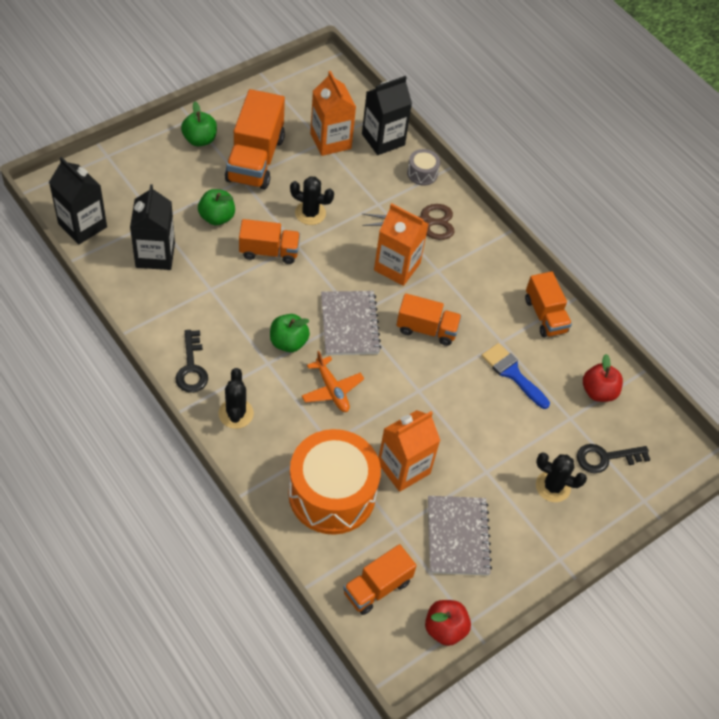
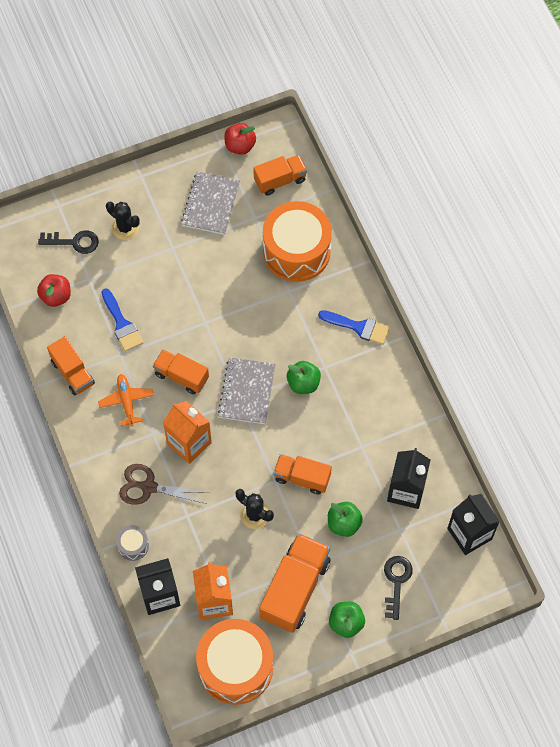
camera: 160 degrees left, 10 degrees up
black key [175,330,208,393] -> black key moved to [384,556,413,620]
black cactus [218,368,254,429] -> blue brush [318,310,390,345]
orange plane [302,351,364,412] -> orange plane moved to [98,374,154,426]
orange carton [378,410,441,492] -> none
orange truck [525,271,572,337] -> orange truck turned 150 degrees clockwise [47,336,95,395]
none -> orange drum [196,619,273,705]

